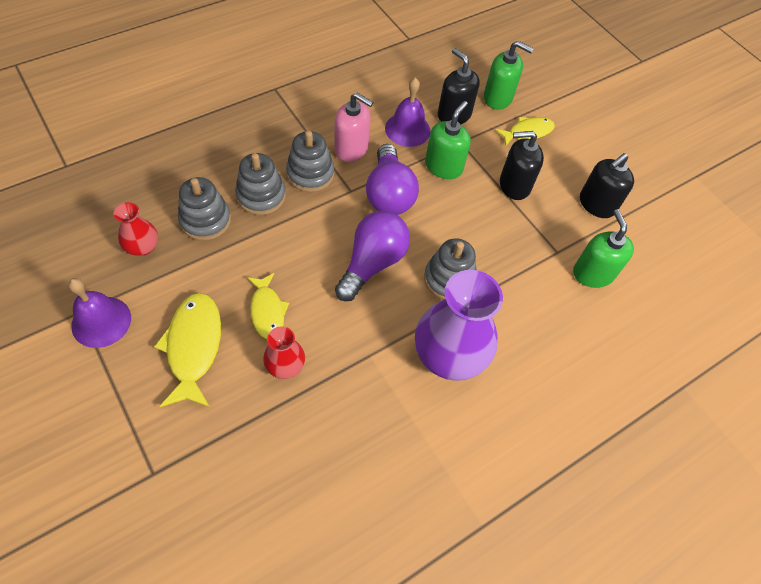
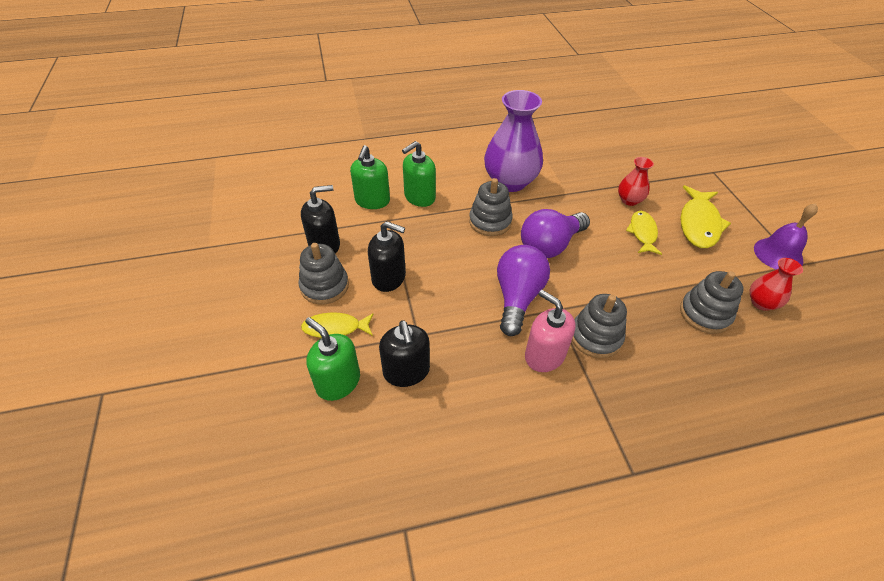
camera: 155 degrees left, 10 degrees down
grey stacking toy [235,153,286,215] -> grey stacking toy moved to [298,243,349,304]
purple bell [385,78,430,147] -> none
green soap dispenser [425,101,471,179] -> green soap dispenser moved to [402,141,436,207]

